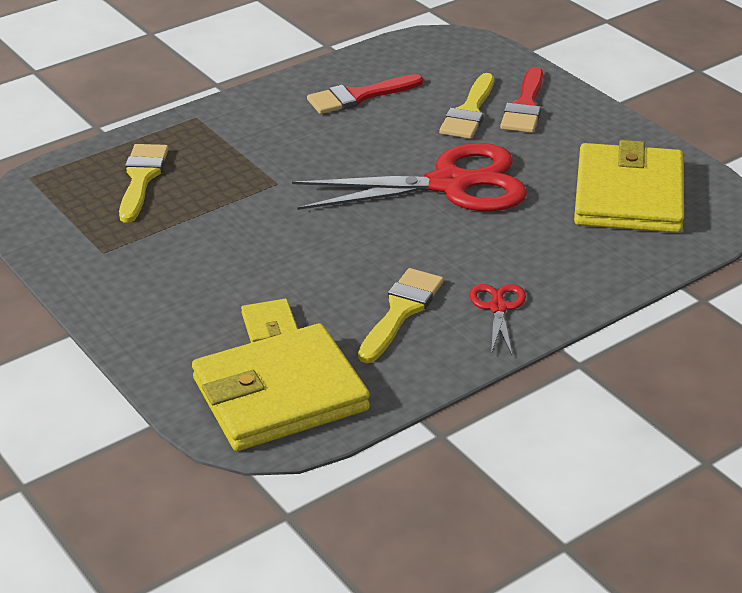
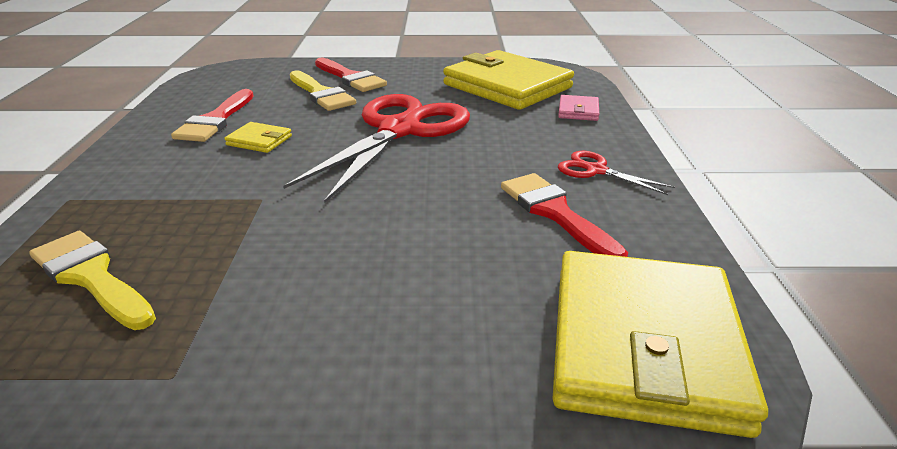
camera: 55 degrees left, 5 degrees down
yellow wallet [241,299,298,343] -> yellow wallet moved to [224,122,292,153]
yellow brush [358,268,444,363] -> red brush [501,173,628,257]
none -> pink wallet [558,95,599,121]

